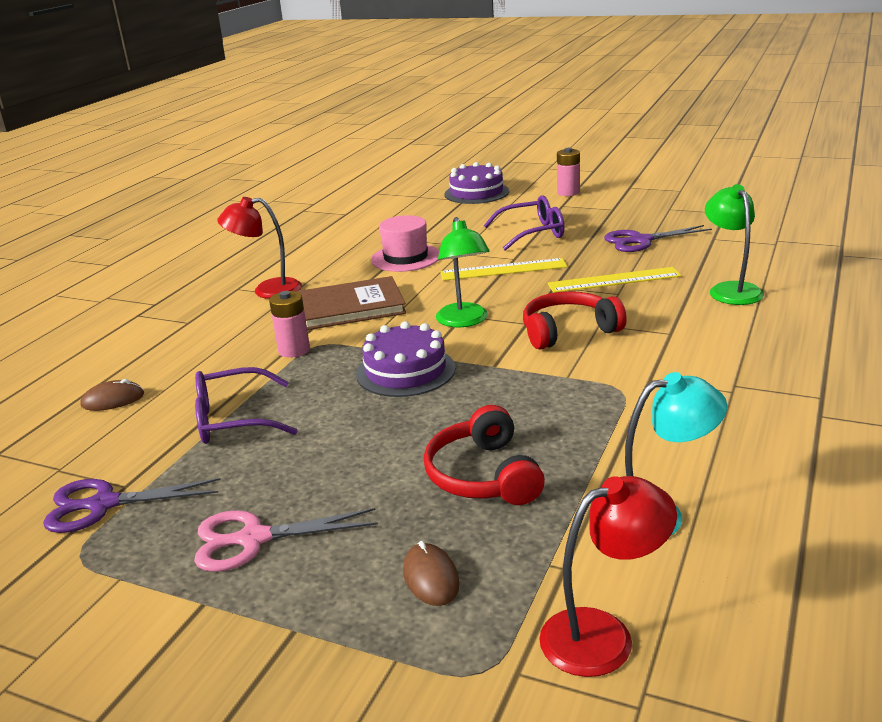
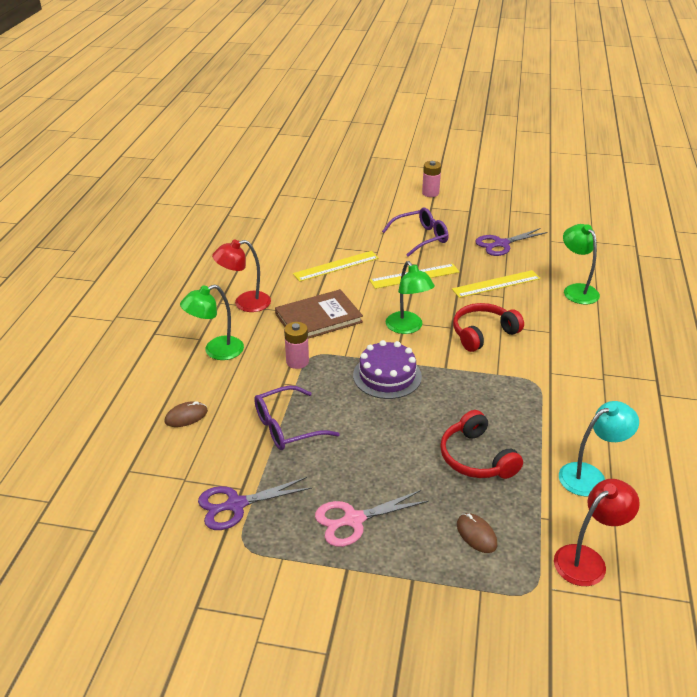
camera: 15 degrees left, 10 degrees up
pink hat [371,215,439,272] -> yellow ruler [293,251,379,282]
purple cake [445,162,509,204] -> none
none -> green lamp [180,285,244,360]

